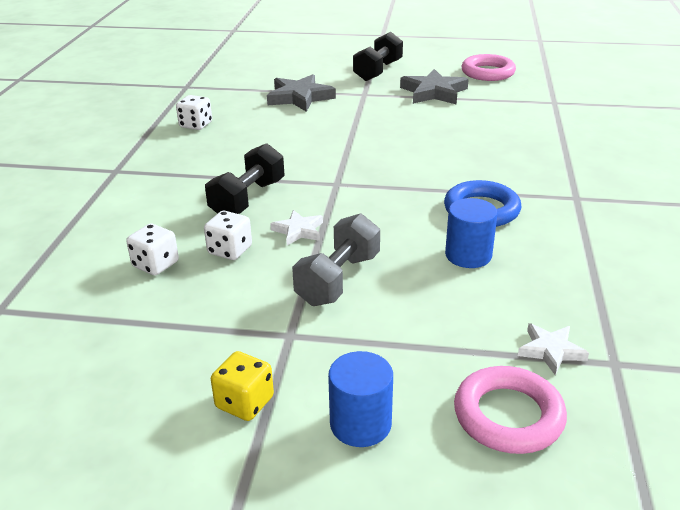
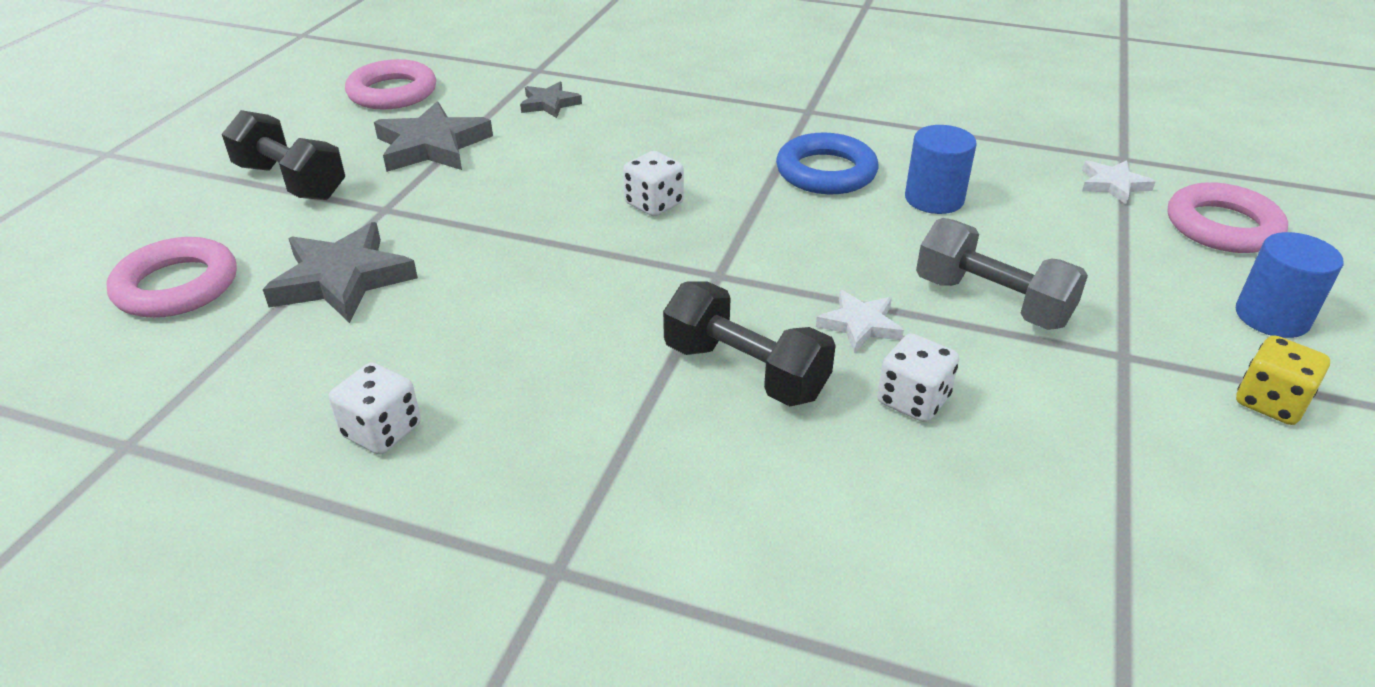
camera: 80 degrees left, 5 degrees up
white dice [126,224,179,275] -> white dice moved to [623,151,684,216]
none -> pink ring [106,237,237,318]
none -> grey star [520,82,582,118]

